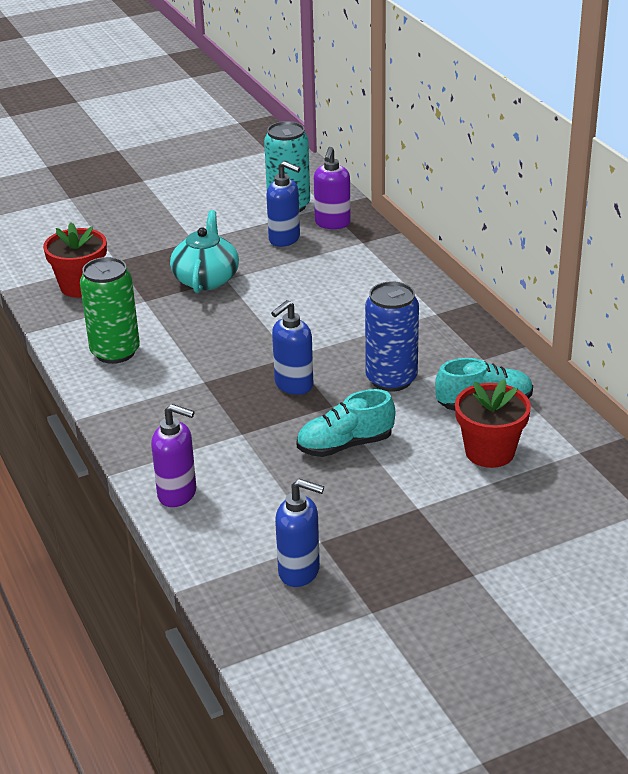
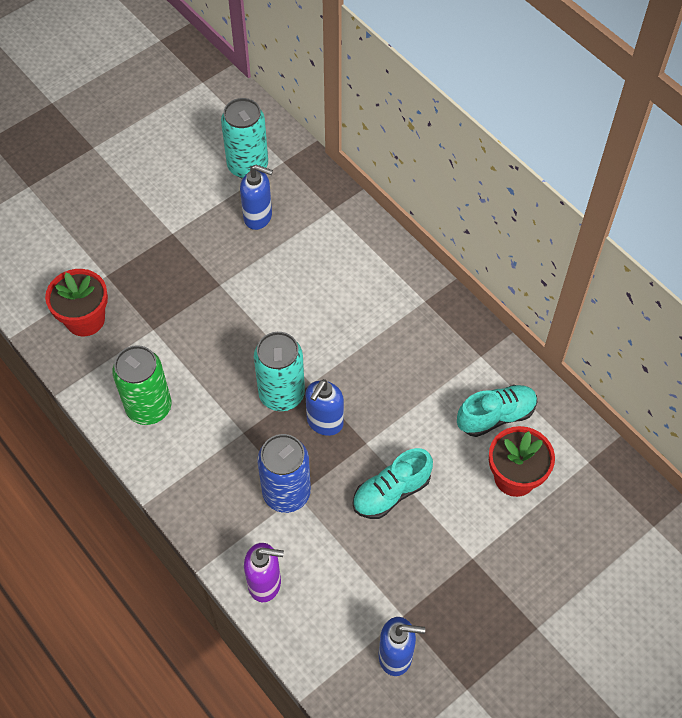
camera: 15 degrees left, 25 degrees up
turquoise teapot [170,210,239,293] -> none
purple soap dispenser [314,147,351,229] -> none
blue can [365,281,419,392] -> blue can moved to [257,434,311,513]
none -> turquoise can [254,332,305,411]

